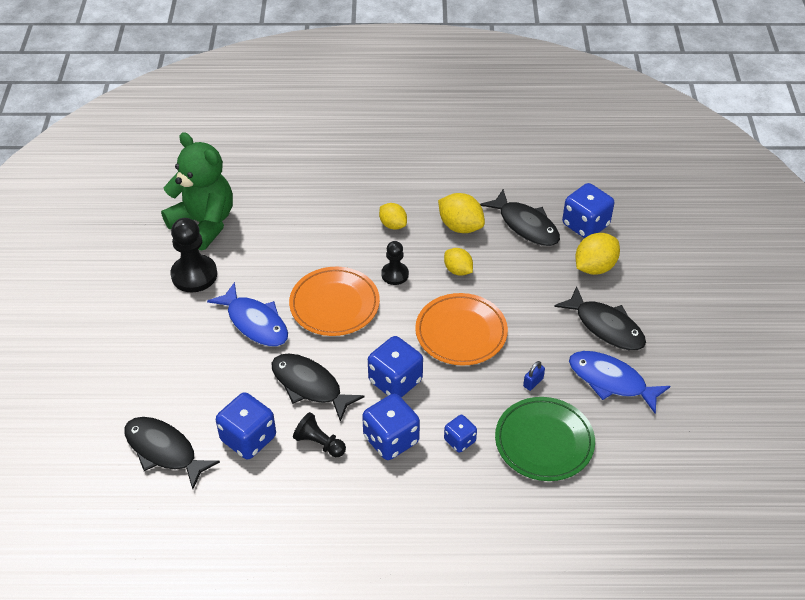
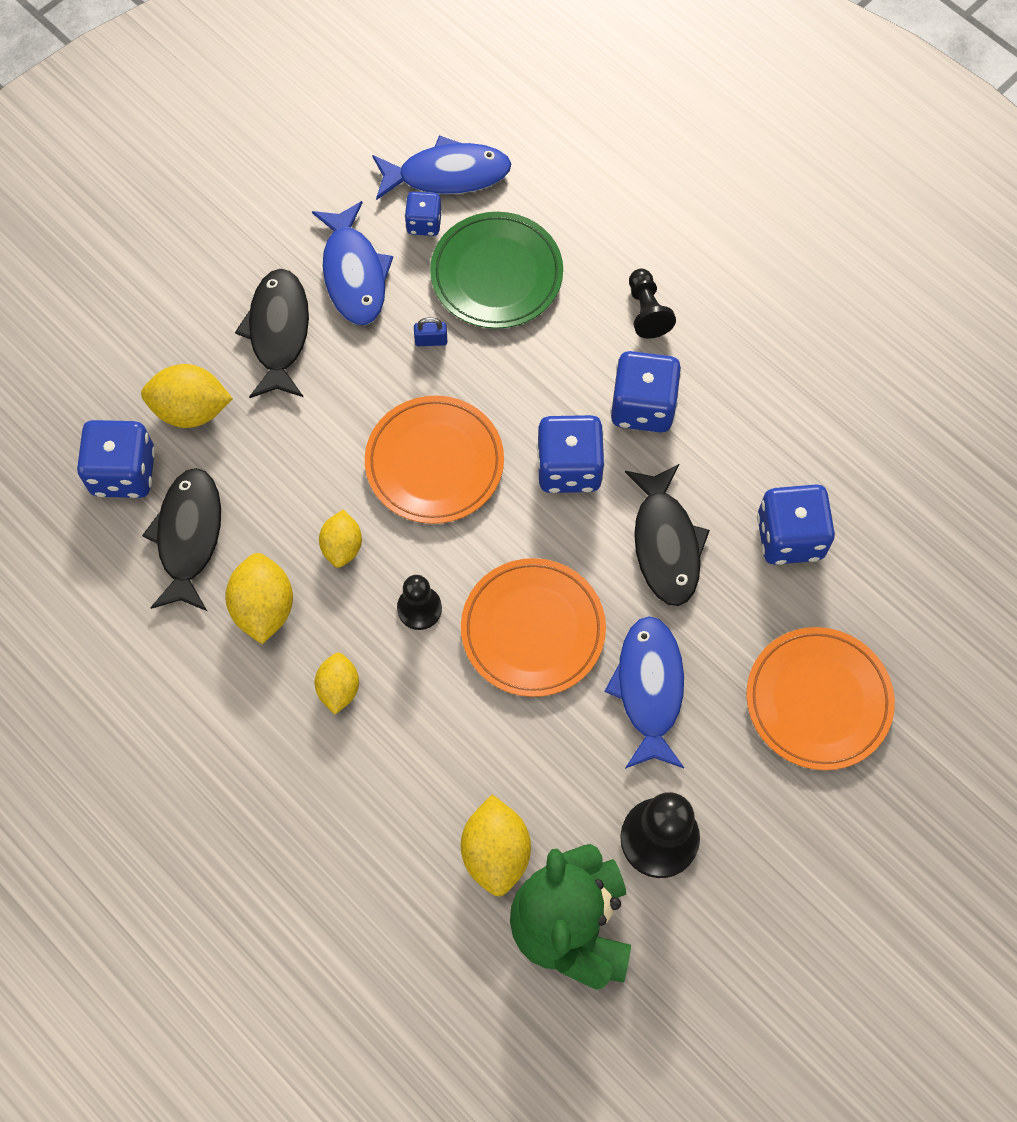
camera: 135 degrees left, 20 degrees up
black fish [124,417,220,489] -> none
black pawn [293,412,346,457] -> black pawn moved to [629,269,676,339]
blue dice [444,415,477,453] -> blue dice moved to [405,192,442,236]
none -> blue fish [372,135,512,200]
none -> yellow lemon [461,794,531,897]
none -> orange plate [746,627,895,770]

